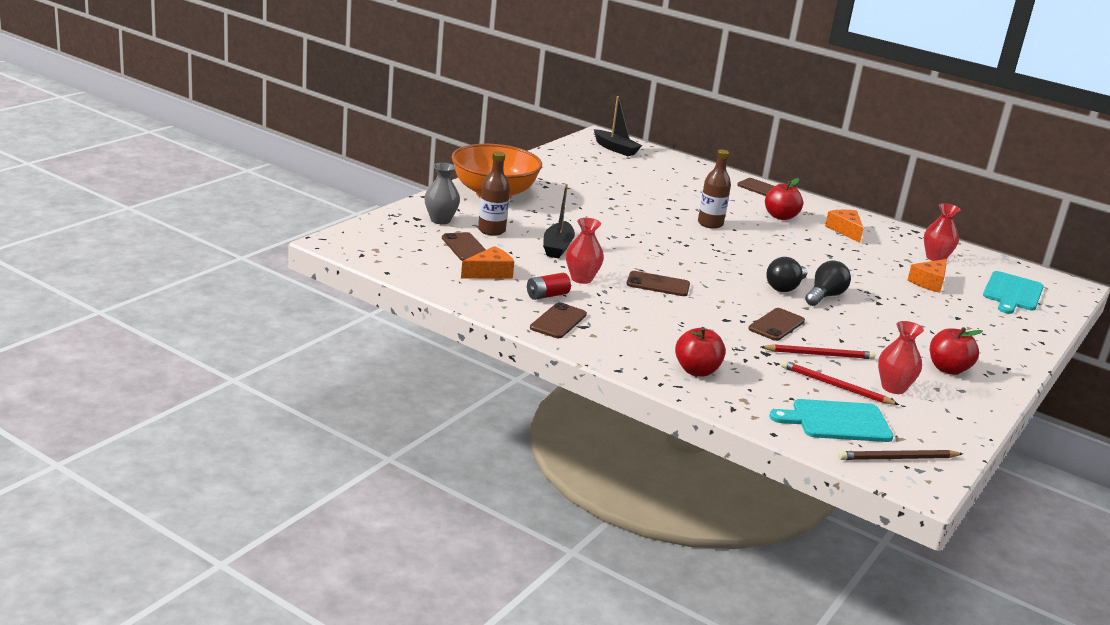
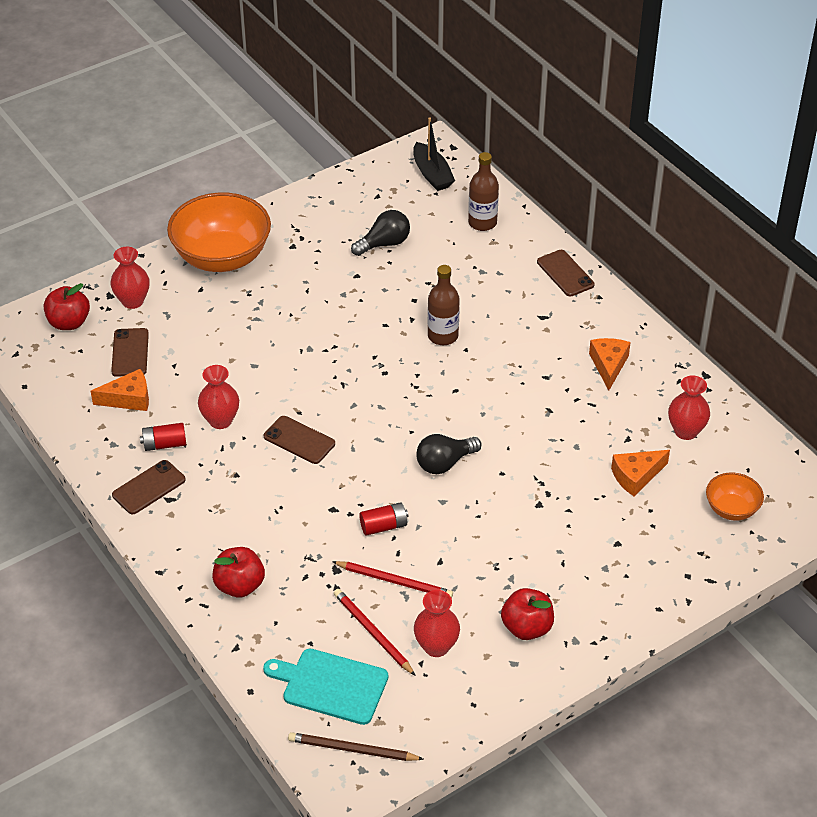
camera: 25 degrees right, 20 degrees up
grey vase [424,163,460,224] -> red vase [110,247,150,309]
brown bottle [478,151,510,236] -> brown bottle moved to [468,152,499,231]
black boat [543,184,575,258] -> none
brown phone [748,308,805,341] -> red battery [359,502,408,536]
red apple [765,178,803,220] -> red apple moved to [44,283,90,330]
black light bulb [805,260,851,306] -> black light bulb moved to [351,210,410,256]
turquoise cutting board [983,271,1044,314] -> orange bowl [706,473,764,521]

